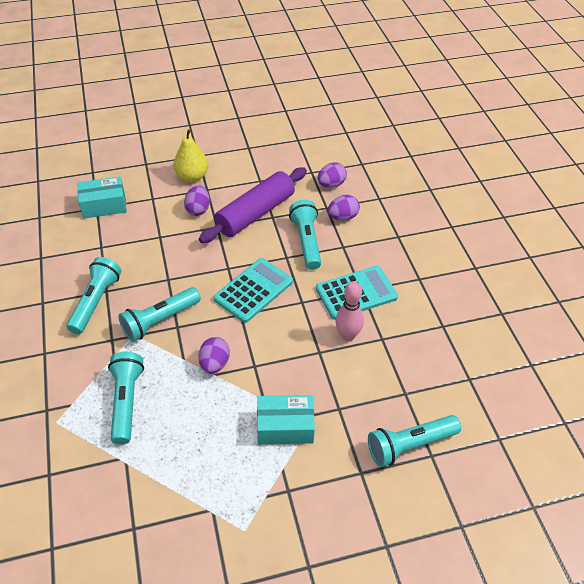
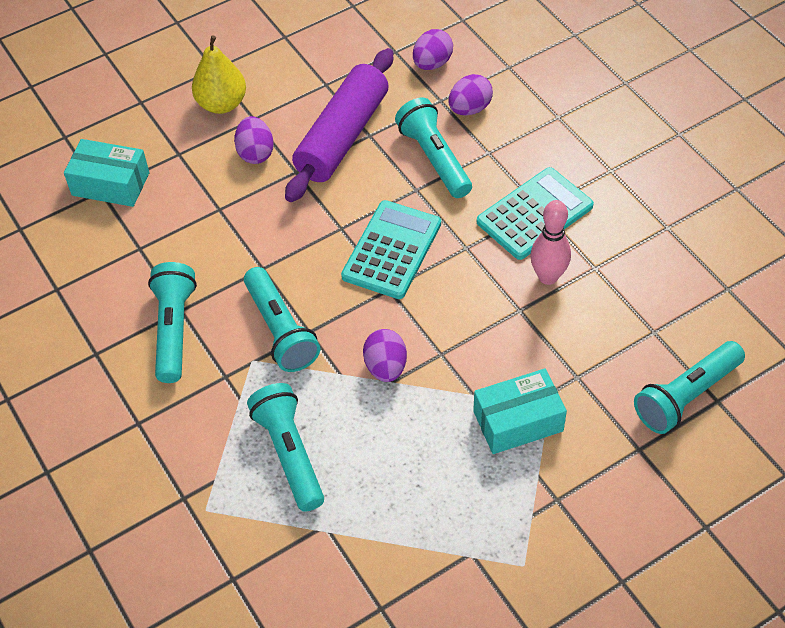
camera: 15 degrees left, 5 degrees up
turquoise box [78,176,127,219] -> turquoise box turned 45 degrees clockwise [64,139,149,207]
turquoise flashlight [118,287,201,342] -> turquoise flashlight turned 60 degrees counterclockwise [244,267,320,372]

